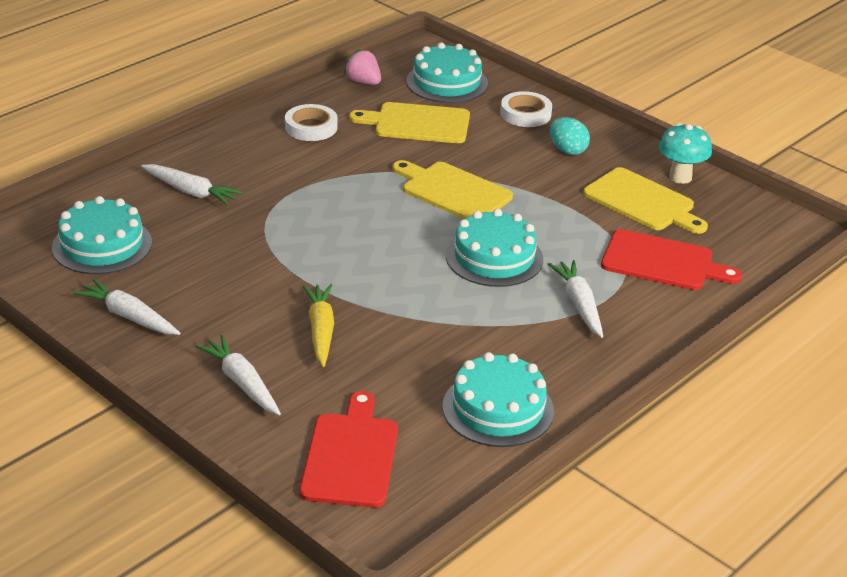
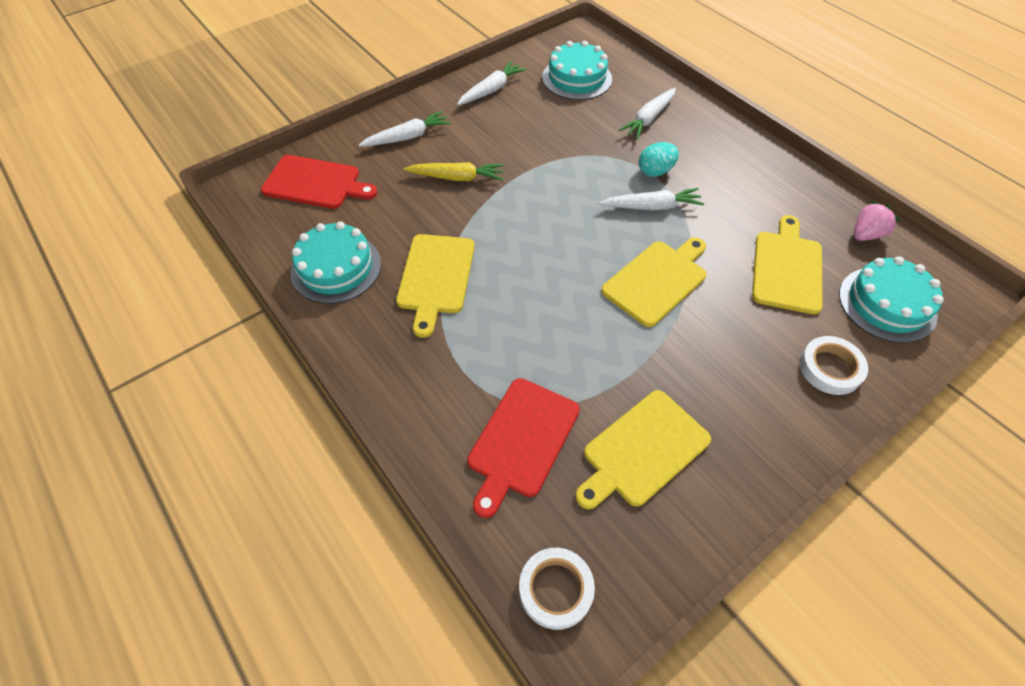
camera: 100 degrees right, 20 degrees up
white tape [285,104,338,141] -> white tape moved to [519,548,595,630]
turquoise cake [446,209,543,287] -> none
white carrot [548,260,603,338] -> white carrot moved to [599,188,704,211]
turquoise egg [550,117,590,155] -> turquoise egg moved to [639,142,679,177]
turquoise mushroom [659,123,712,184] -> none
none -> yellow cutting board [396,234,475,338]

